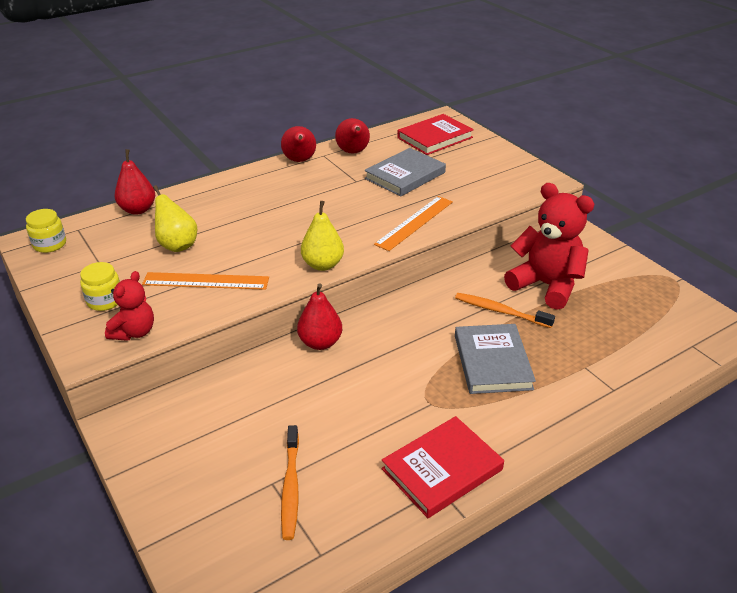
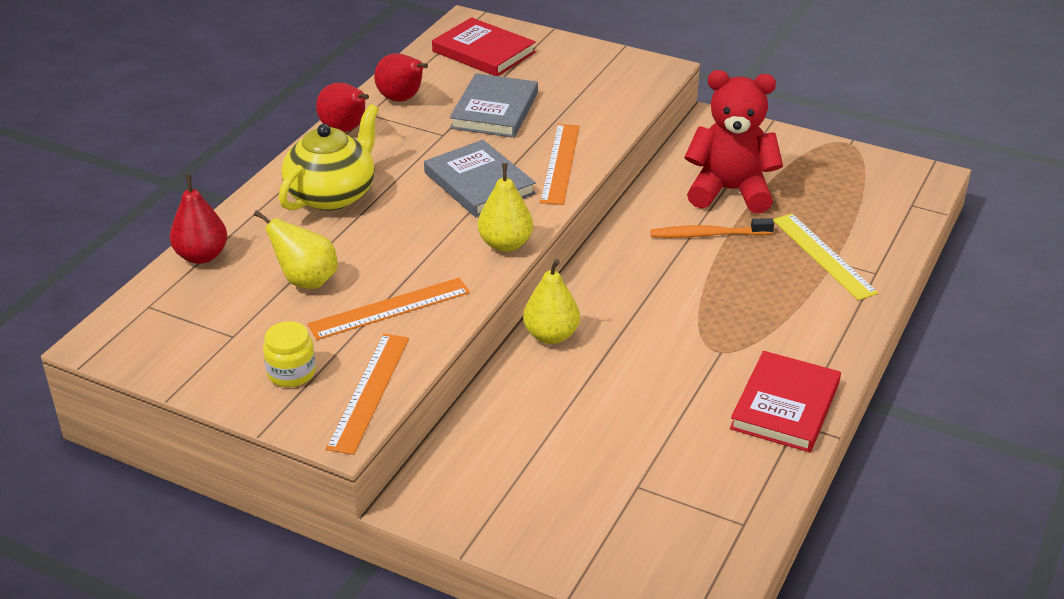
camera: 30 degrees left, 0 degrees up
yellow jar [26,209,66,253] -> none
red teddy bear [105,271,154,341] -> orange ruler [326,334,409,455]
orange toothbrush [281,425,299,540] -> none
red pear [297,283,342,350] -> yellow pear [523,259,580,344]
red book [397,114,474,155] -> red book turned 75 degrees counterclockwise [432,17,536,76]
grey book [455,324,536,394] -> grey book moved to [424,140,536,217]
none -> yellow teapot [279,104,379,211]
none -> yellow ruler [773,214,878,300]

